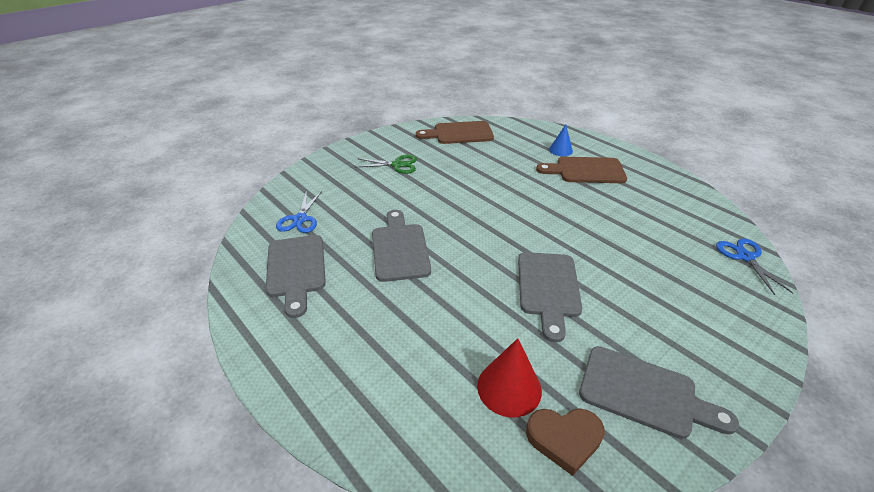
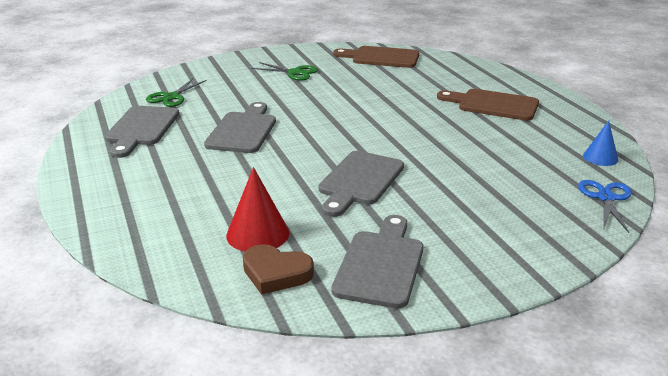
camera: 20 degrees right, 10 degrees down
blue scissors [276,191,322,233] -> green scissors [146,78,207,107]
blue cone [549,124,573,156] -> blue cone moved to [583,121,618,166]
grey cutting board [579,346,739,439] -> grey cutting board turned 120 degrees counterclockwise [331,215,424,309]

